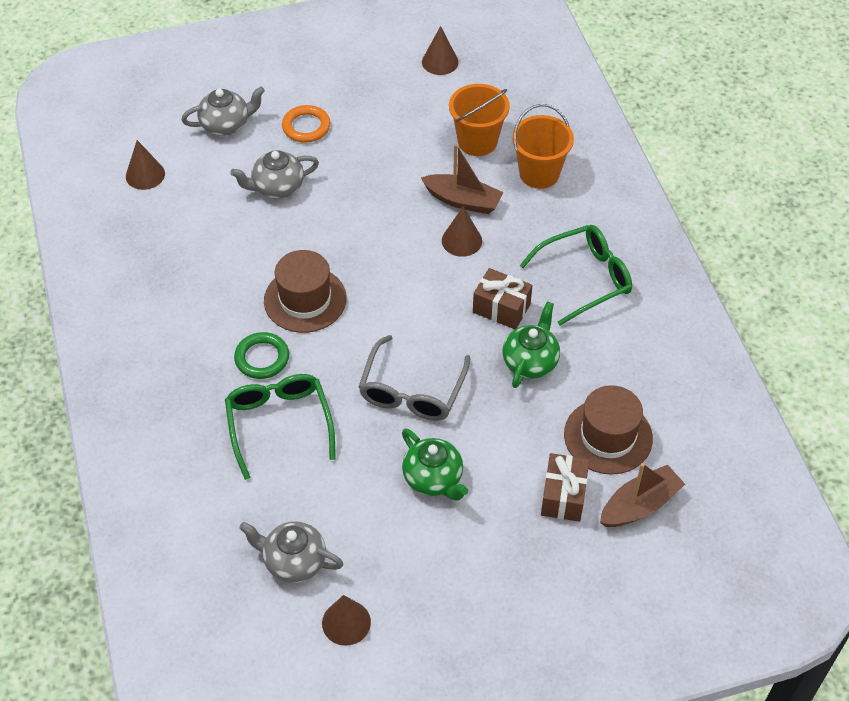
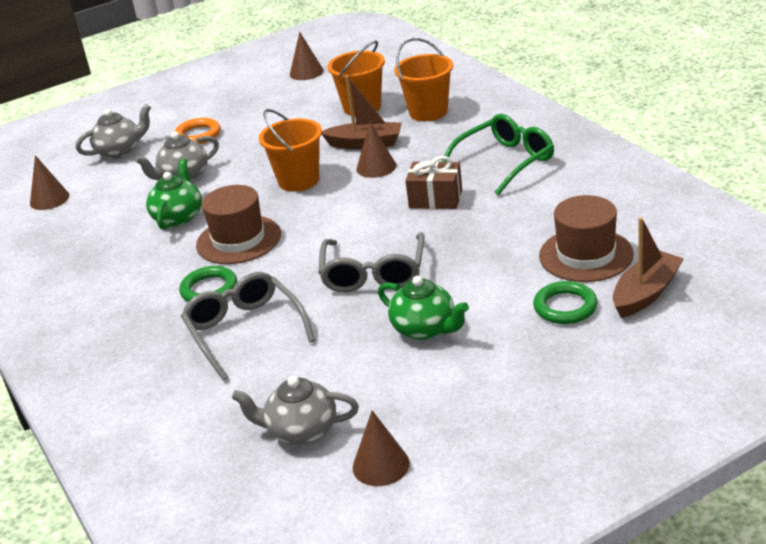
camera: 10 degrees left, 20 degrees down
green glasses [225,374,336,480] -> grey glasses [181,272,315,381]
green teapot [502,301,560,388] -> green teapot moved to [146,159,202,230]
brown gift [541,453,589,522] -> green ring [533,281,598,324]
none -> orange bucket [259,109,322,192]

